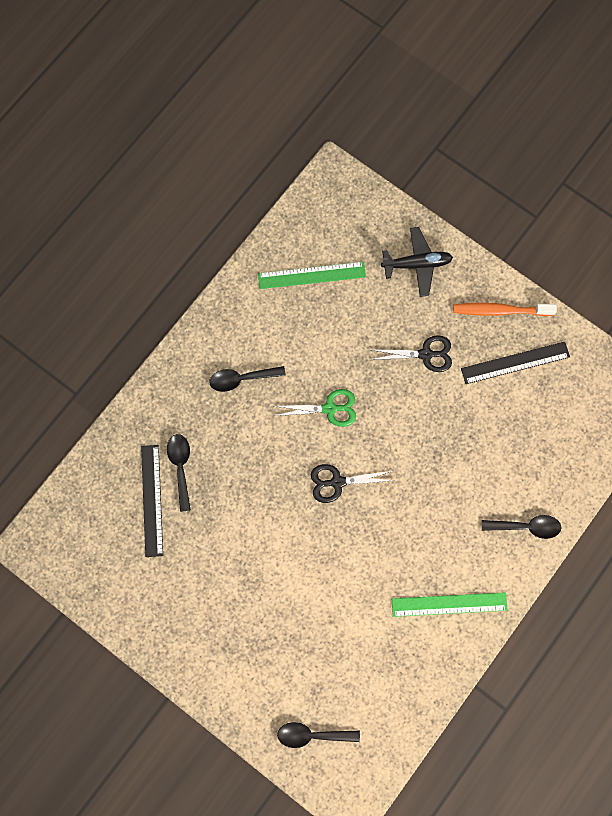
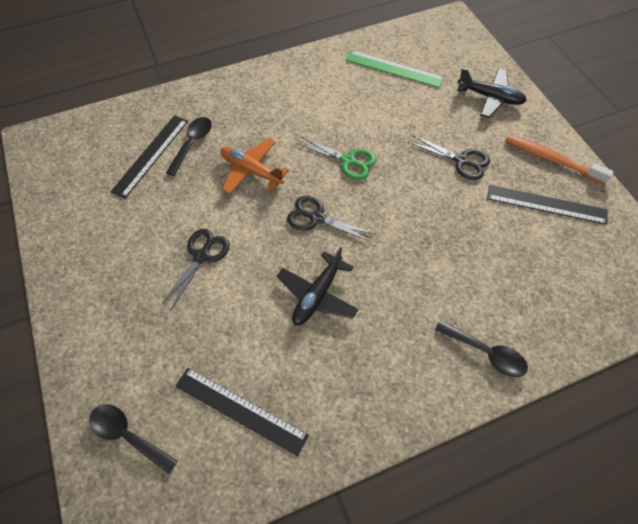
camera: 30 degrees right, 15 degrees down
black spoon [209,366,286,392] -> none
green ruler [392,592,508,617] -> none
none -> black scissors [160,229,230,311]
none -> black ruler [175,368,309,456]
none -> orange plane [221,138,289,194]
none -> black plane [277,247,358,325]

